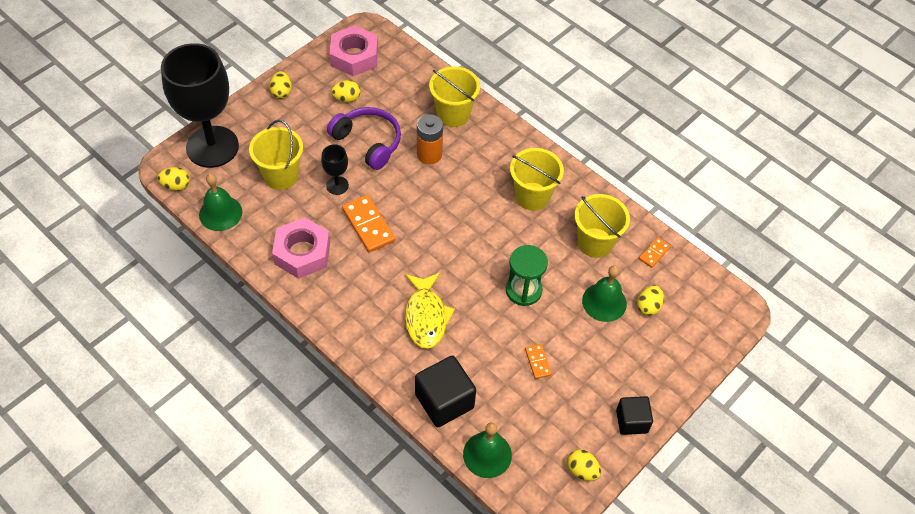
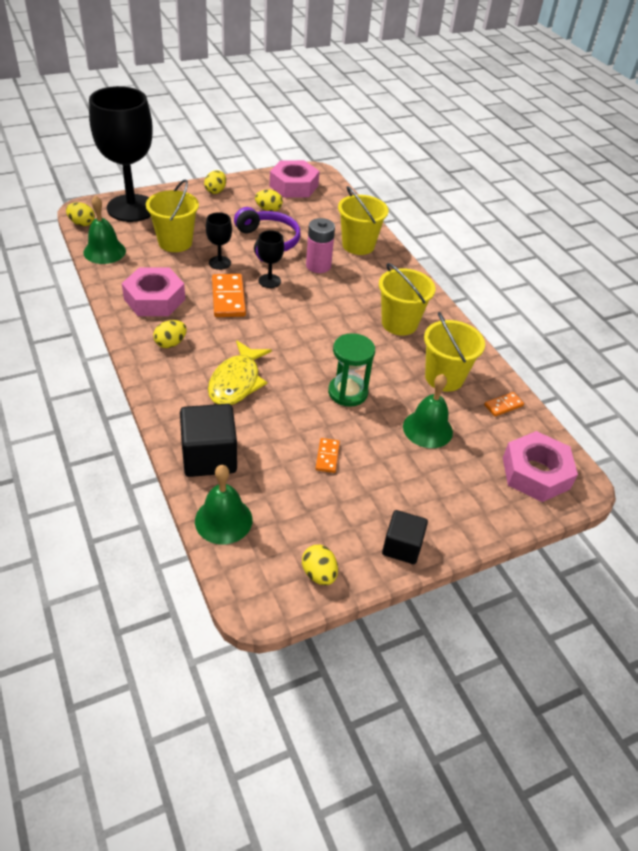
camera: 20 degrees right, 10 degrees down
orange battery [417,114,443,164] -> pink battery [306,218,335,273]
yellow egg [637,285,664,316] -> yellow egg moved to [153,320,187,348]
none -> black goblet [257,230,284,288]
none -> pink nut [503,431,578,502]

